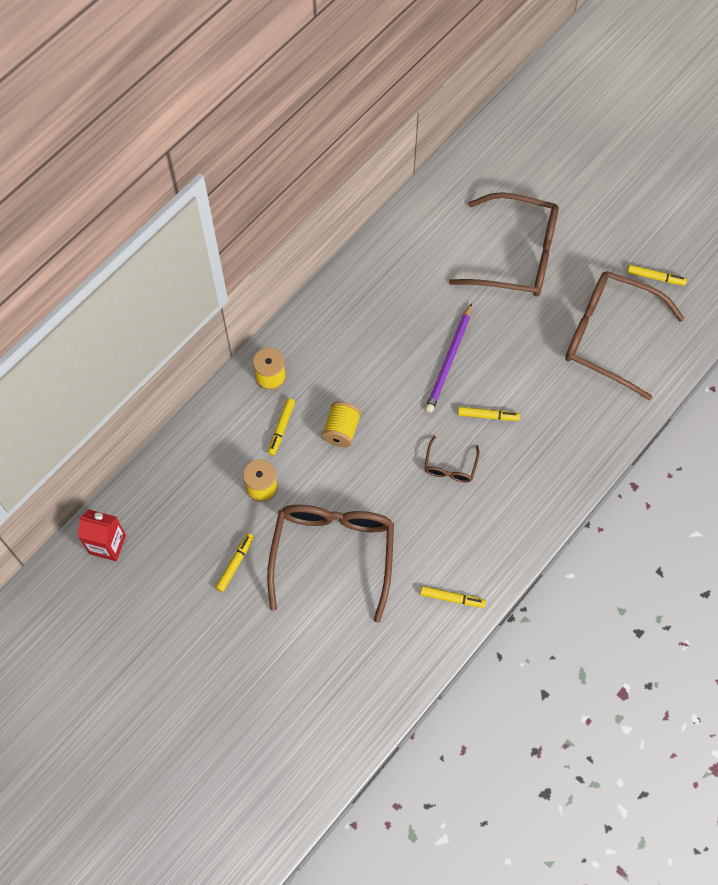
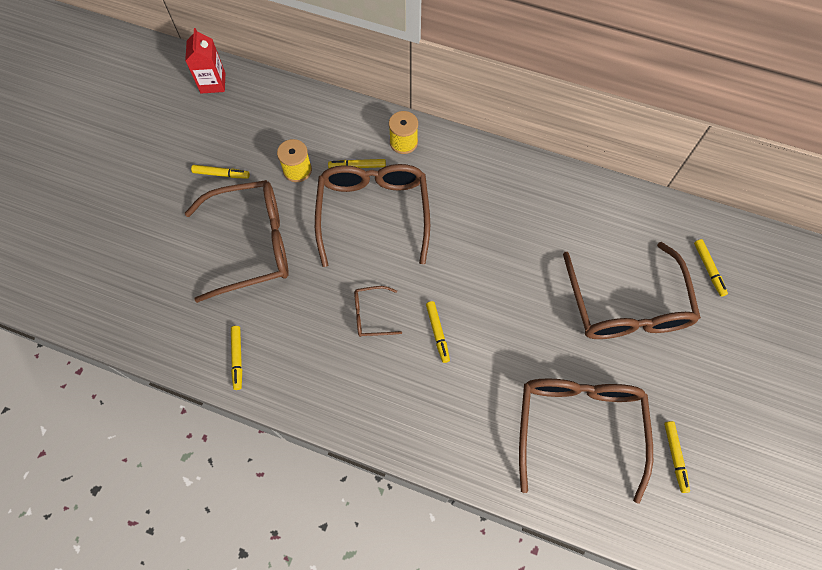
camera: 70 degrees right, 0 degrees up
yellow spool [321,401,361,447] -> brown glasses [315,164,430,267]
purple pencil [425,303,472,413] -> none
none -> yellow marker [694,239,728,297]

